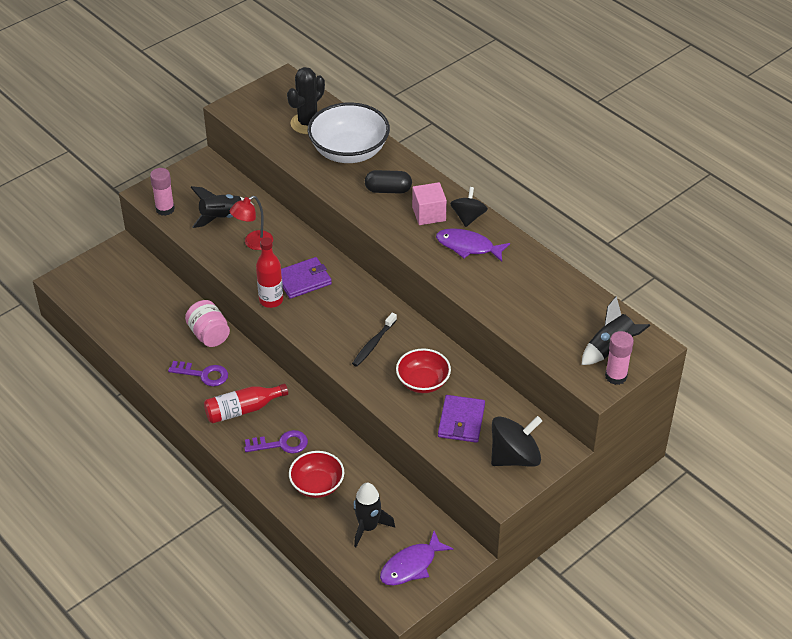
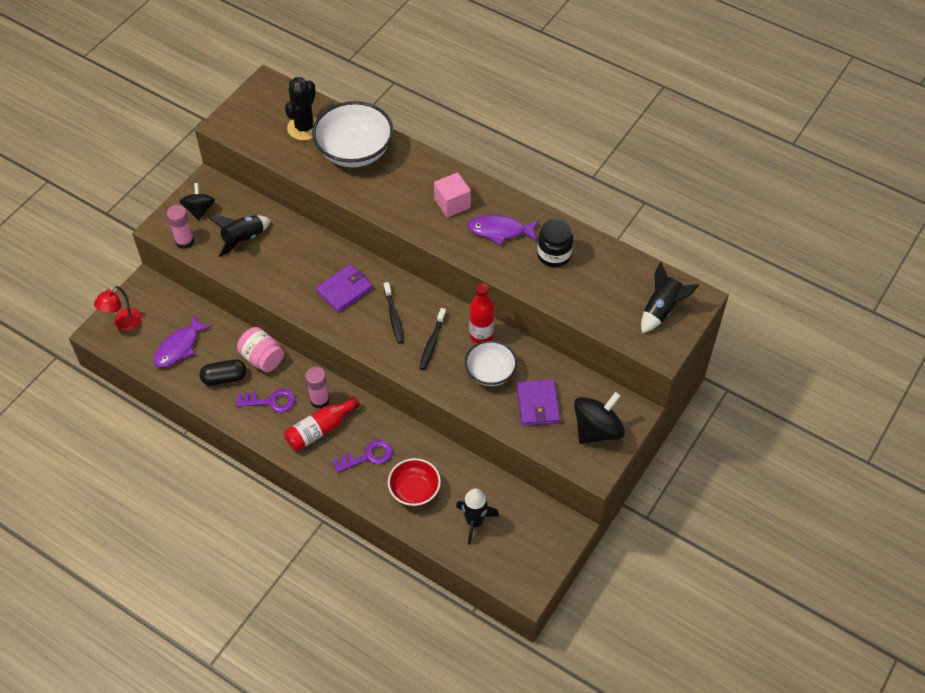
camera: 15 degrees left, 10 degrees up
red lamp [230,196,273,250] -> red lamp moved to [94,286,142,331]
red bottle [256,237,283,308] -> red bottle moved to [469,283,494,343]
black capsule [365,170,412,194] -> black capsule moved to [200,359,246,386]
purple fish [380,531,453,585] -> purple fish moved to [154,315,212,368]
red bowl [396,348,451,393] -> white bowl [465,340,517,386]
black spinning top [450,187,488,227] -> black spinning top moved to [180,183,215,220]
pink glue stick [605,331,634,385] -> pink glue stick moved to [305,367,330,409]
none -> black toothbrush [384,282,404,344]
none -> black jar [537,219,573,267]

